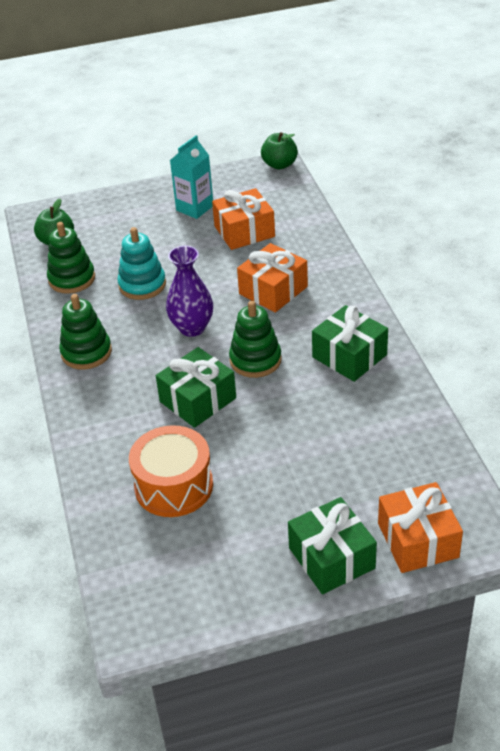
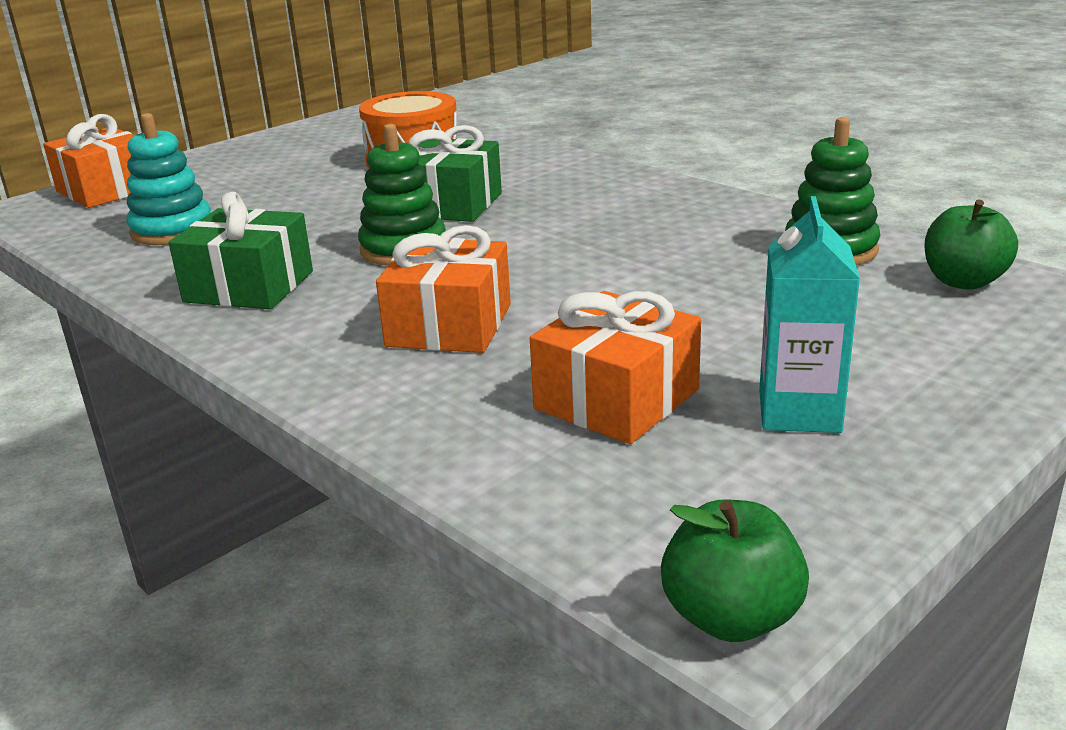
camera: 150 degrees right, 15 degrees down
green stacking toy [59,294,112,370] -> none
turquoise stacking toy [117,227,166,300] -> turquoise stacking toy moved to [126,113,211,245]
purple vase [166,246,213,337] -> none
green gift [288,497,377,595] -> none

